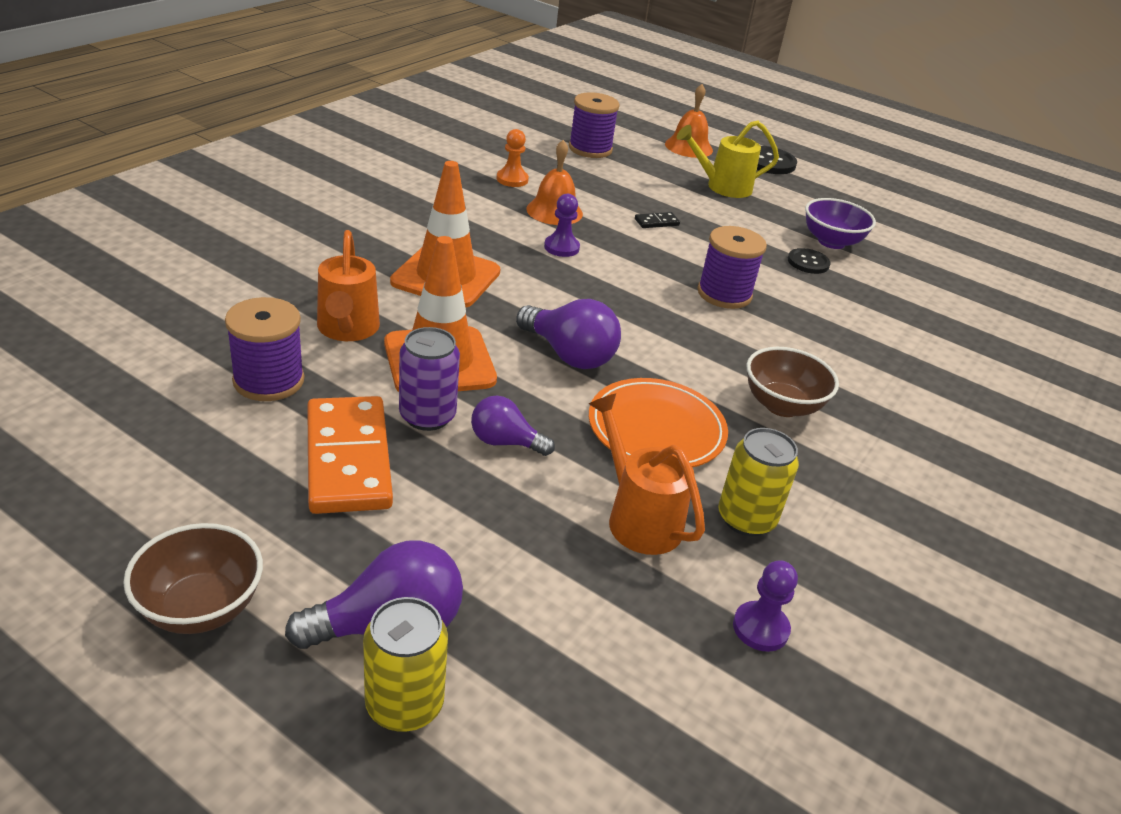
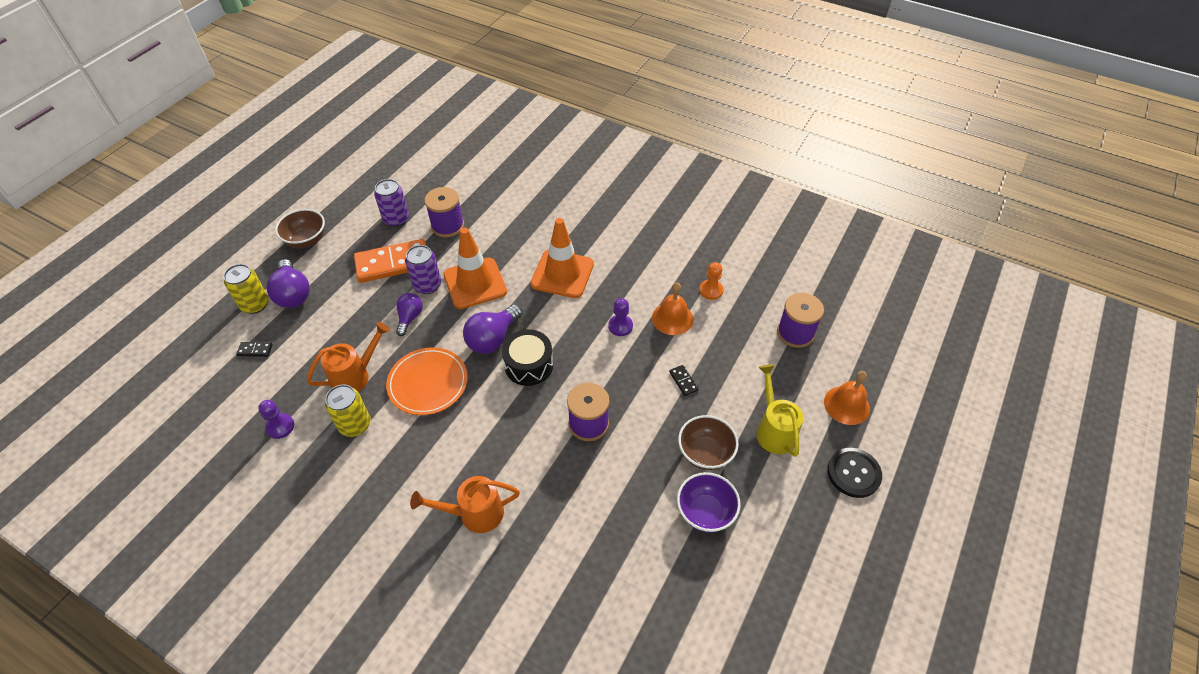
camera: 90 degrees right, 15 degrees up
orange watering can [317,230,380,341] -> orange watering can moved to [410,476,520,533]
brown bowl [746,347,839,417] -> brown bowl moved to [678,415,739,470]
black button [788,248,831,274] -> none
none -> black domino [236,342,273,357]
none -> purple can [374,179,409,227]
none -> black drum [502,329,553,386]

